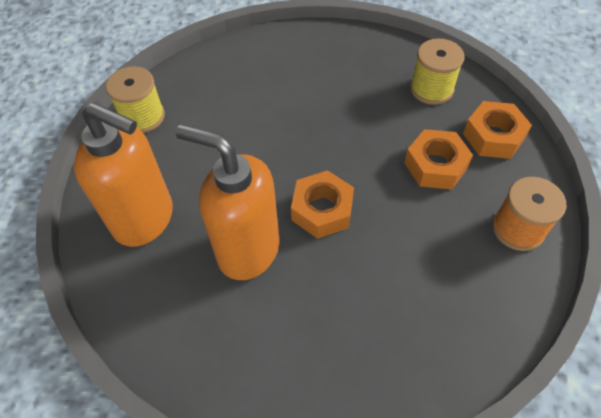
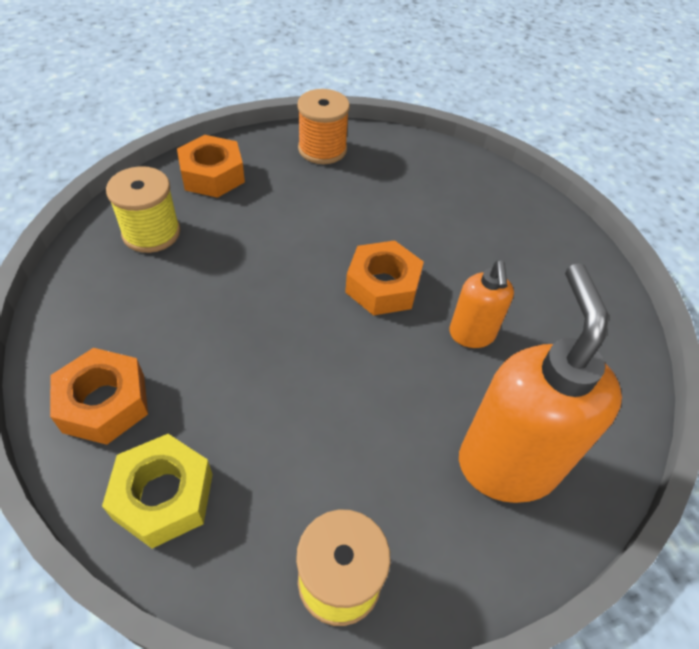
camera: 120 degrees left, 5 degrees down
orange soap dispenser [176,124,280,280] -> orange soap dispenser [449,260,514,348], size x0.54
orange nut [404,129,473,190] -> orange nut moved to [50,348,148,445]
none -> yellow nut [102,434,213,548]

